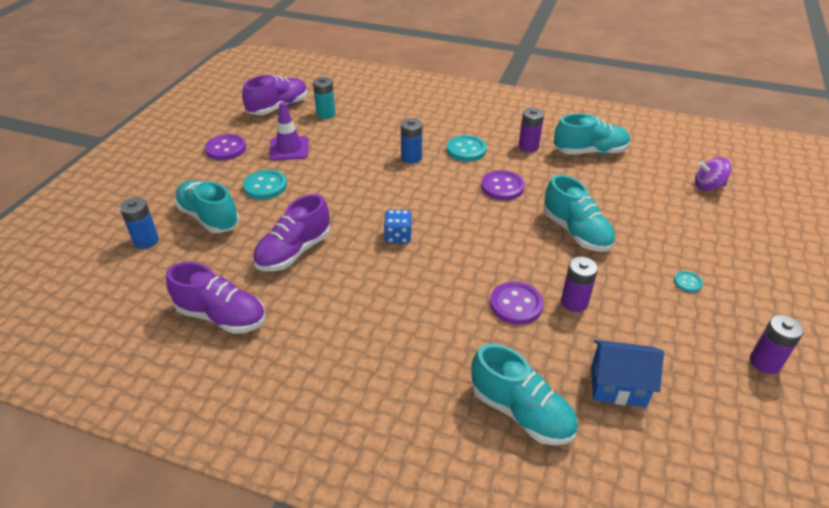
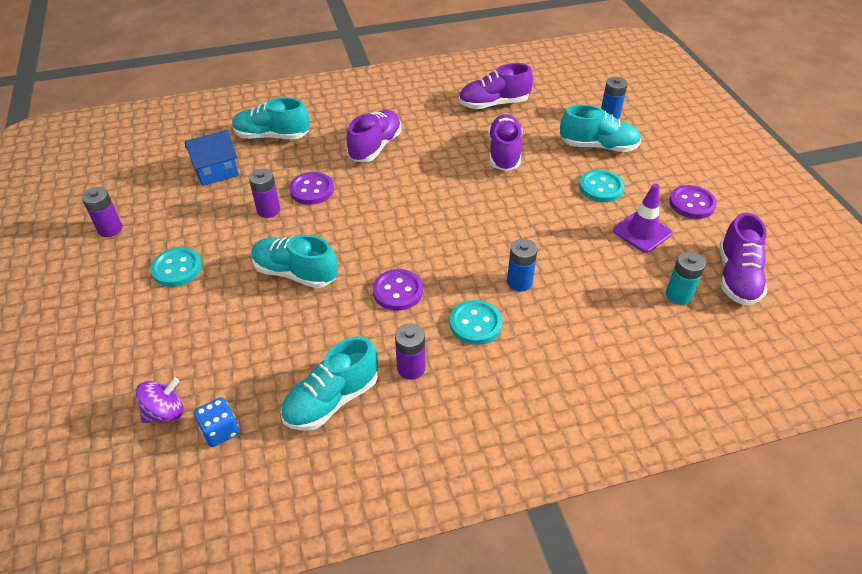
camera: 145 degrees right, 5 degrees up
blue dice [384,210,412,244] -> blue dice moved to [194,397,239,447]
turquoise button [674,271,703,292] -> turquoise button [150,247,202,287], size x1.89
none -> purple shoe [347,110,402,162]

